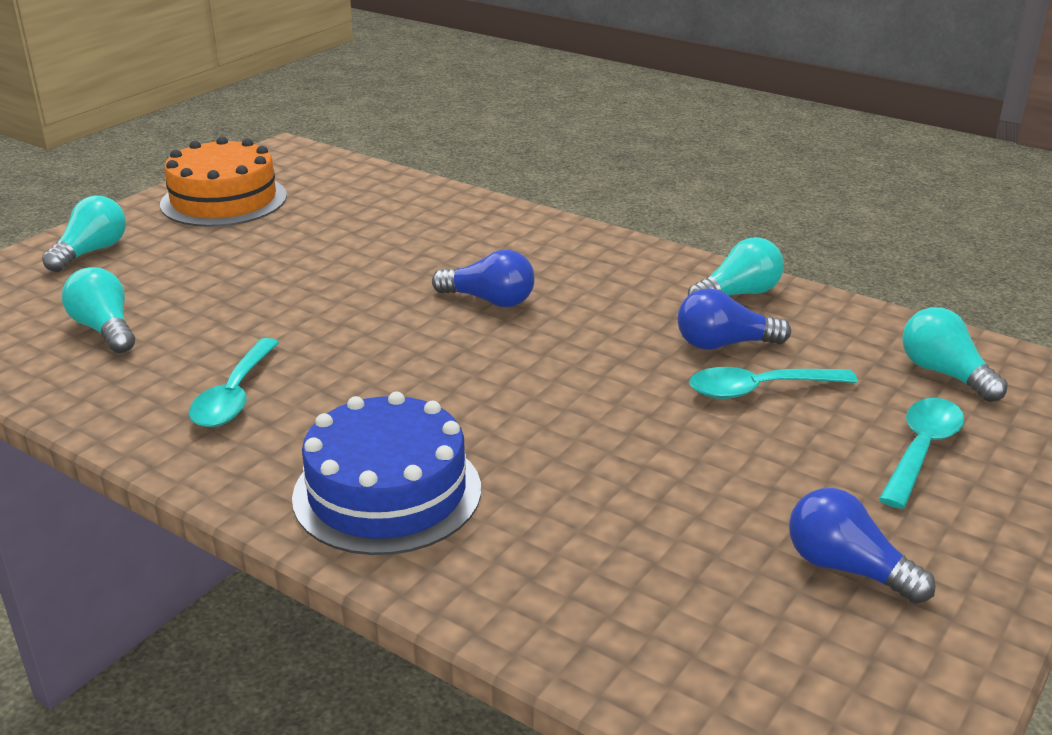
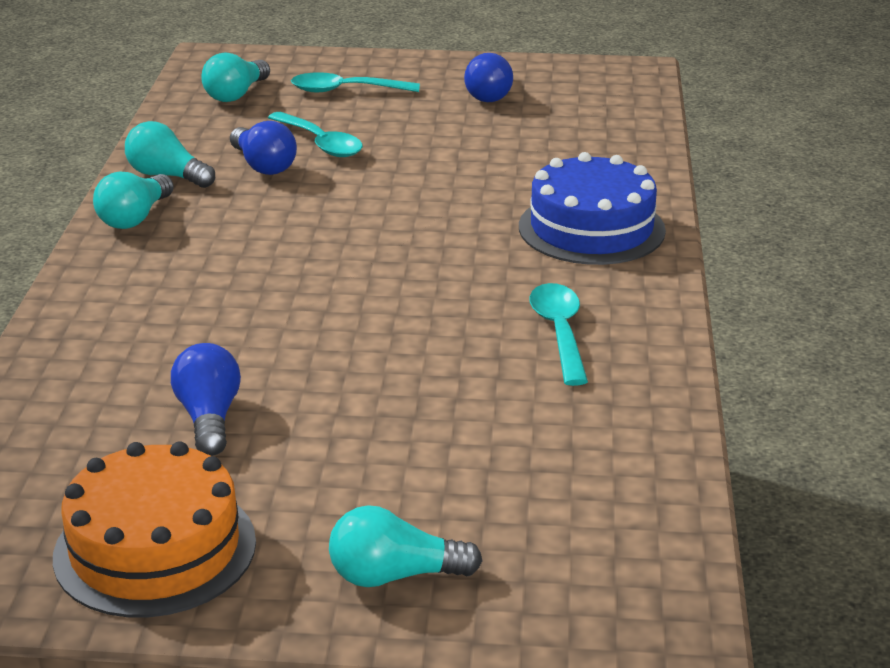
camera: 120 degrees left, 0 degrees up
turquoise light bulb [62,267,135,353] -> turquoise light bulb moved to [93,171,174,229]
turquoise spoon [189,338,279,427] -> turquoise spoon turned 75 degrees counterclockwise [529,283,588,386]
blue light bulb [432,250,535,307] -> blue light bulb moved to [171,343,241,456]

